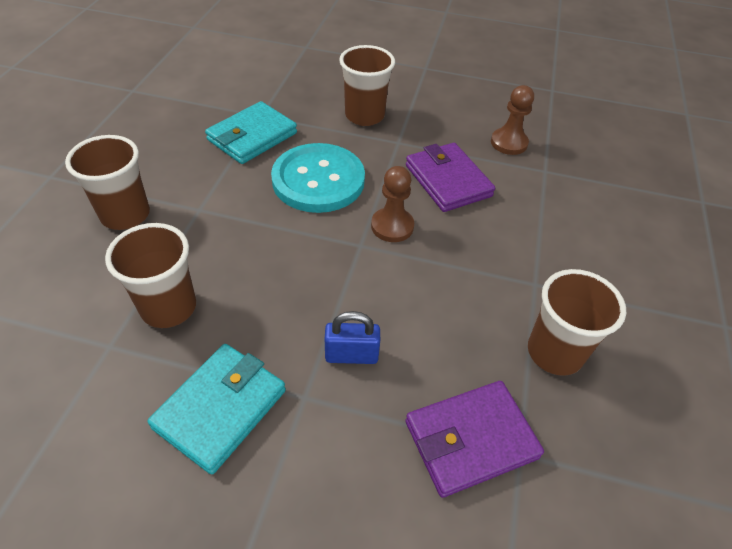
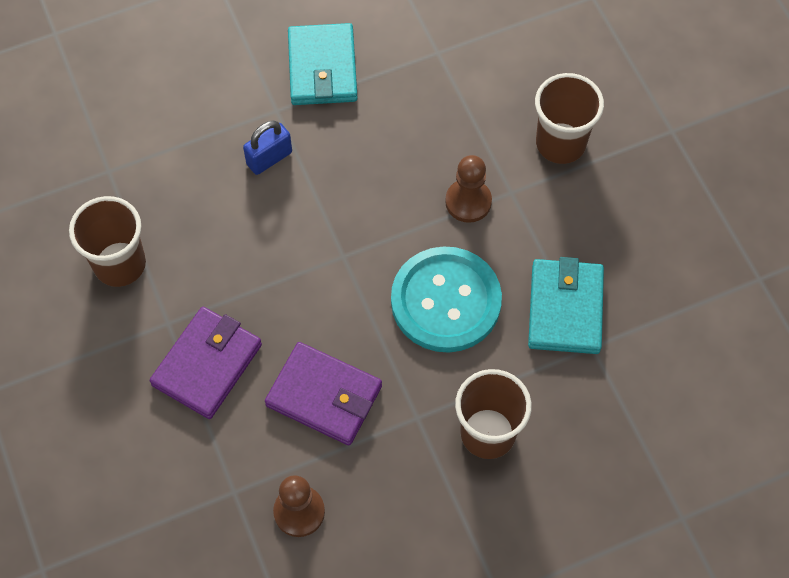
camera: 145 degrees right, 15 degrees up
brown cup [105,223,196,328] -> none
brown pawn [371,166,414,242] -> brown pawn moved to [445,155,492,223]
purple wallet [405,381,544,498] -> purple wallet moved to [150,307,262,419]

